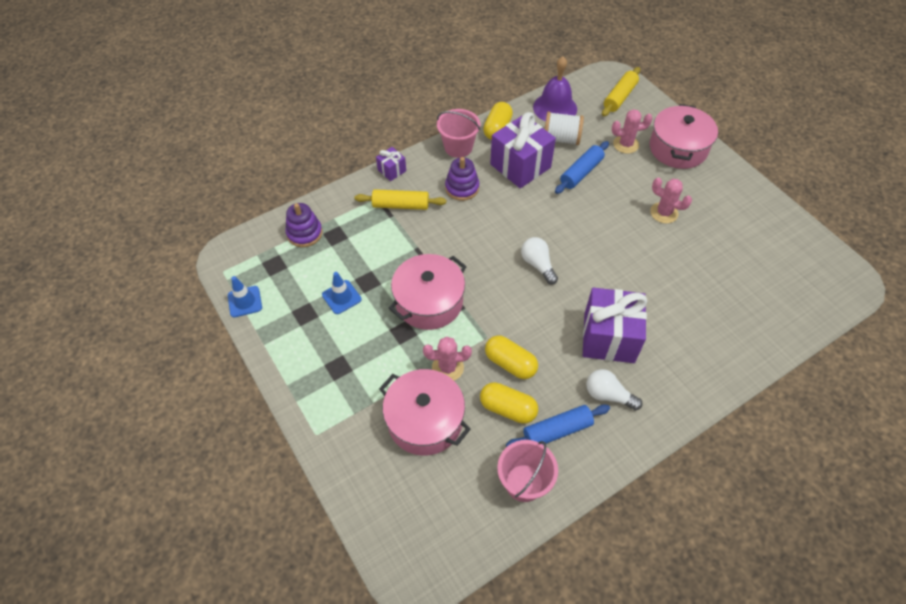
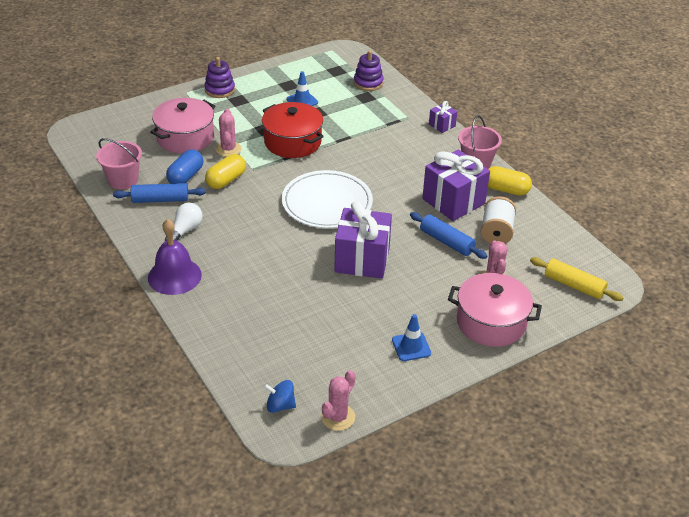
camera: 90 degrees right, 15 degrees down
blue traffic cone [228,276,262,317] -> blue traffic cone moved to [392,314,431,361]
yellow rolling pin [354,189,446,210] -> none
pink pot [389,254,467,330] -> red pot [262,102,324,158]
purple stacking toy [445,157,479,201] -> purple stacking toy moved to [204,57,235,98]
yellow capsule [480,382,538,424] -> blue capsule [166,149,203,184]
blue rolling pin [506,405,610,447] -> blue rolling pin turned 75 degrees counterclockwise [113,183,206,203]
white light bulb [521,237,558,285] -> white plate [282,170,373,228]
purple bell [533,56,577,122] -> purple bell moved to [148,219,202,295]
purple gift [583,288,647,363] -> purple gift moved to [334,201,392,279]
pink cactus [650,178,692,223] -> pink cactus moved to [321,370,356,431]
none -> blue spinning top [264,380,296,413]

